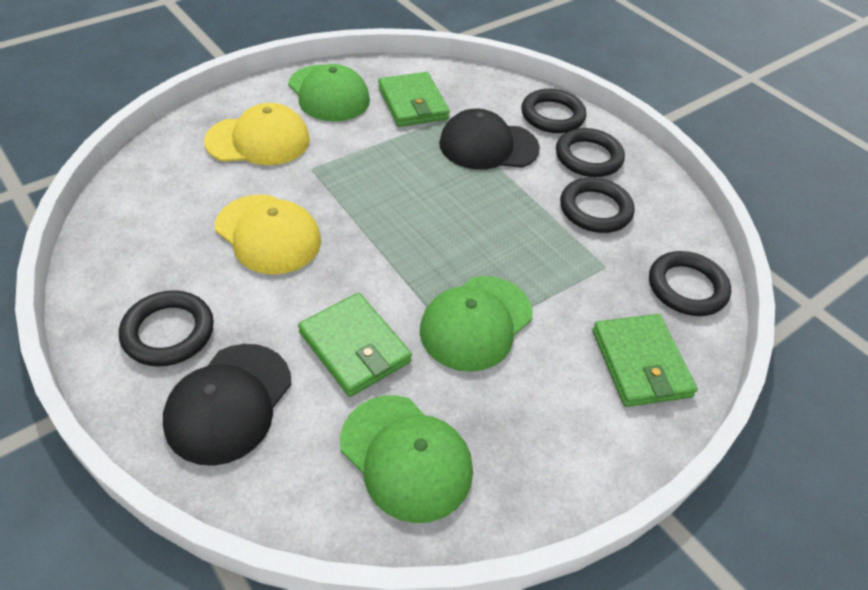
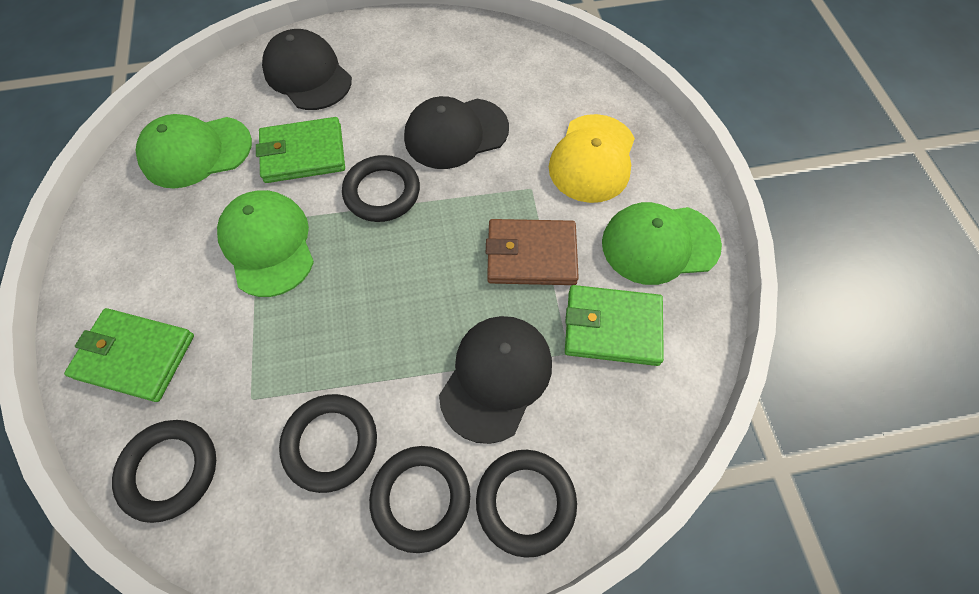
camera: 120 degrees right, 15 degrees up
black ring [119,290,214,366] -> black ring moved to [342,155,420,222]
yellow cap [215,195,321,275] -> black cap [404,96,509,169]
none -> brown wallet [486,219,579,285]

